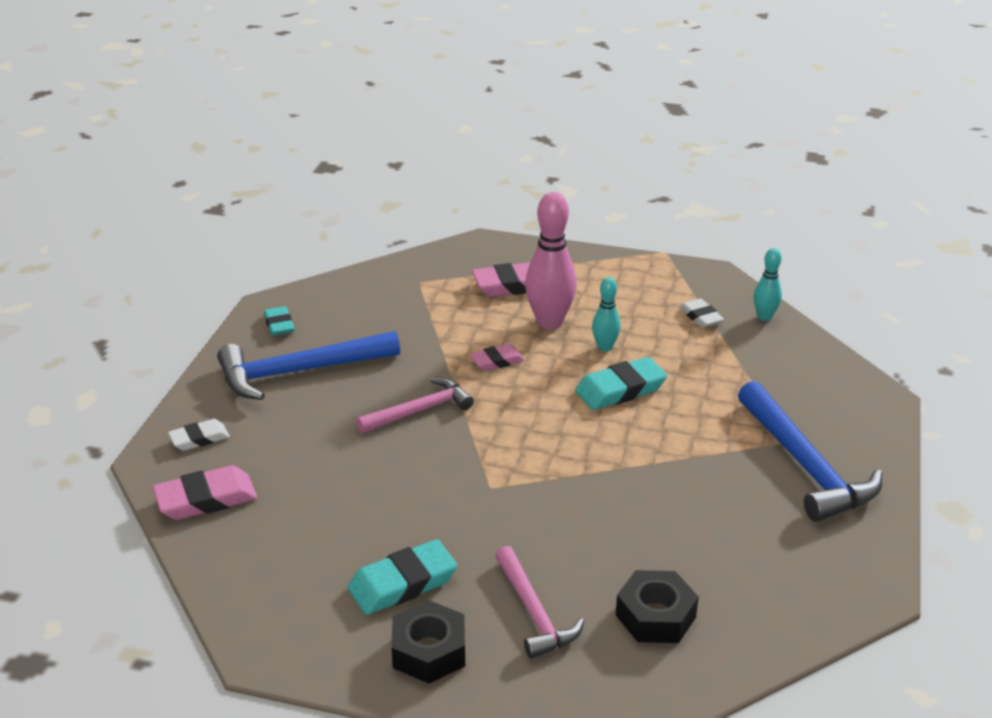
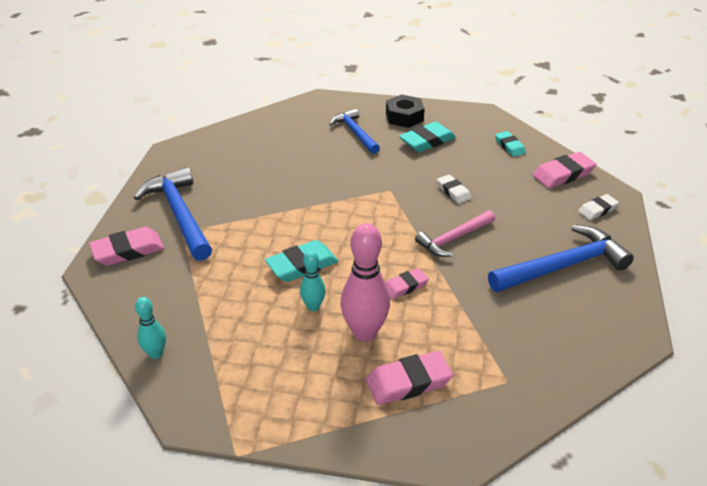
camera: 175 degrees right, 5 degrees up
turquoise eraser [264,306,294,336] -> turquoise eraser moved to [495,131,526,157]
pink hammer [495,546,584,659] -> blue hammer [330,109,380,154]
black nut [616,570,699,643] -> none
white eraser [680,299,724,328] -> white eraser moved to [437,174,471,204]
none -> pink eraser [89,227,164,266]

